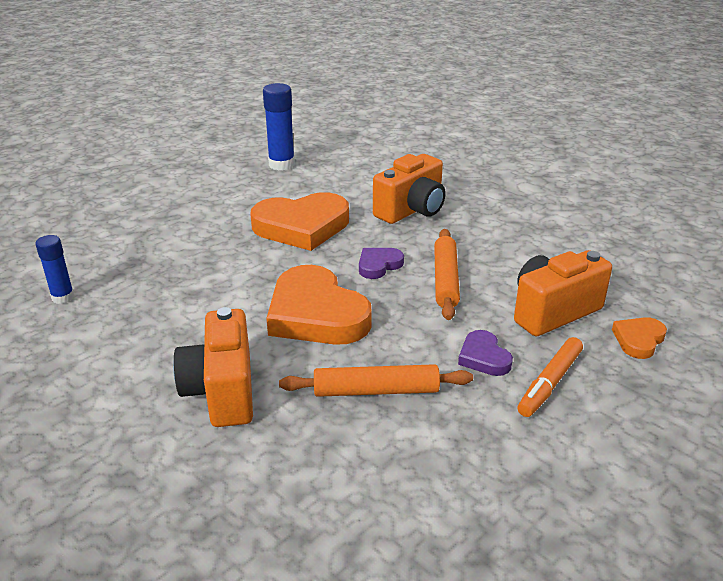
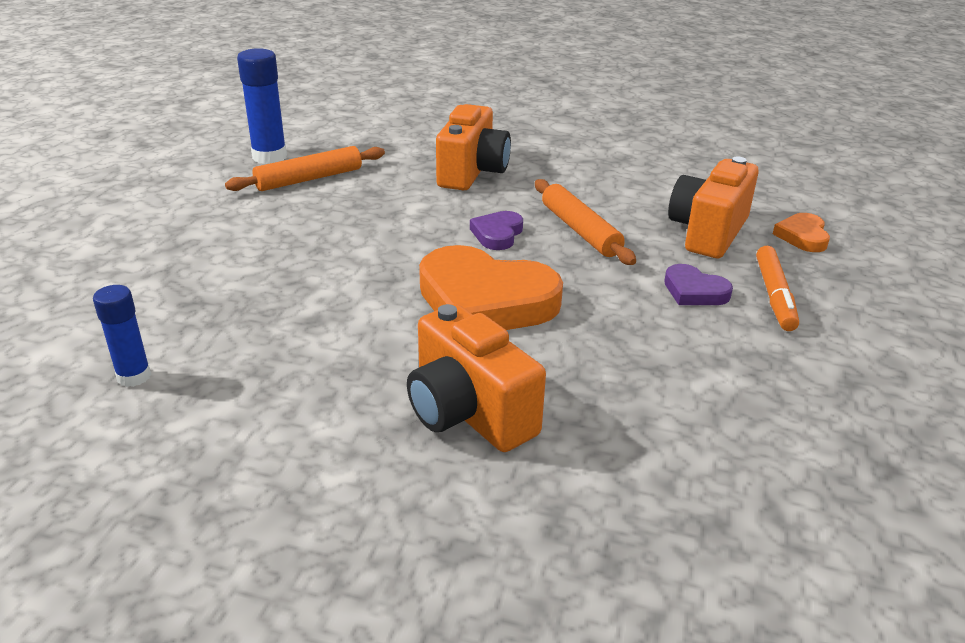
camera: 30 degrees left, 0 degrees up
orange heart [250,192,349,251] -> none
orange rolling pin [279,364,473,397] -> orange rolling pin moved to [225,146,385,191]

